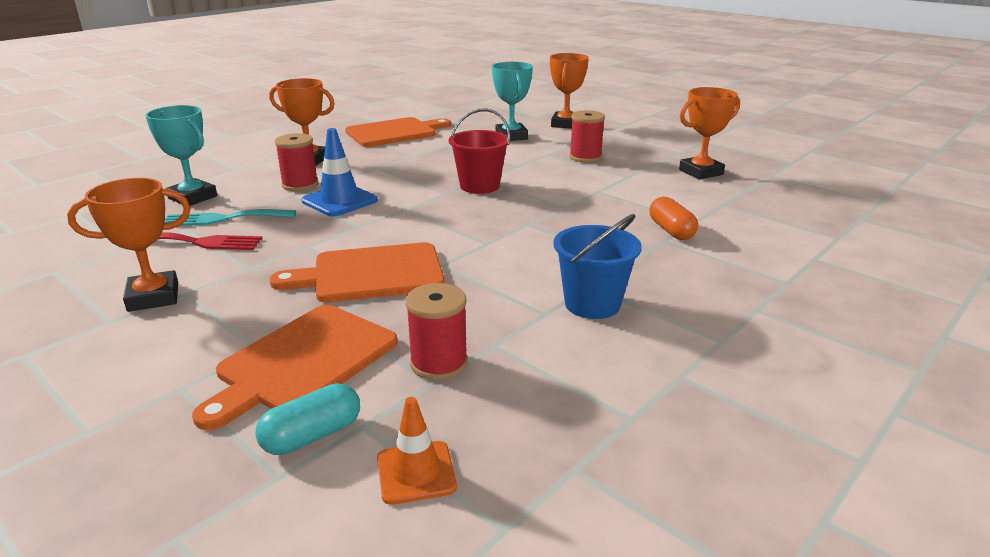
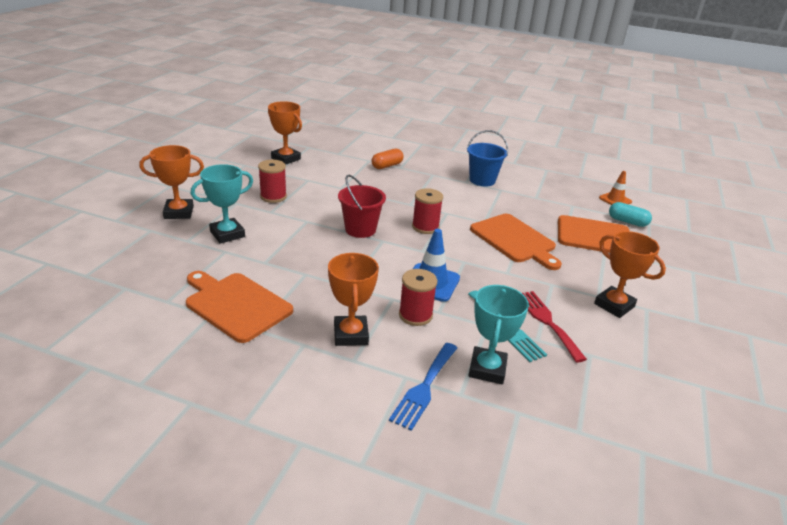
camera: 115 degrees left, 5 degrees up
red spool [406,283,468,380] -> red spool moved to [412,188,443,234]
none -> blue fork [389,343,457,431]

